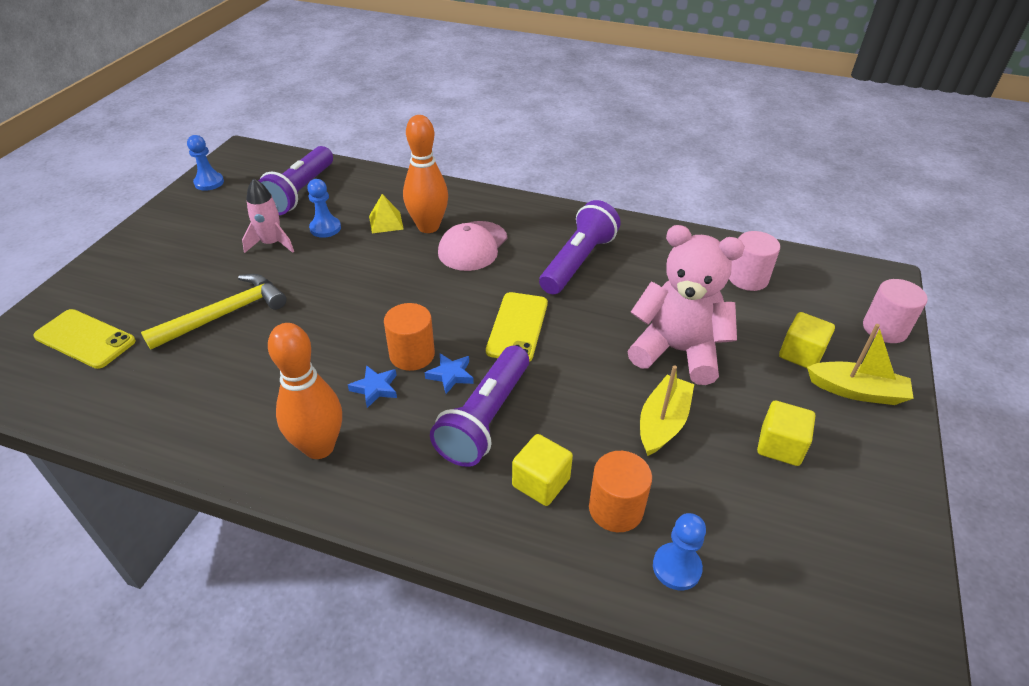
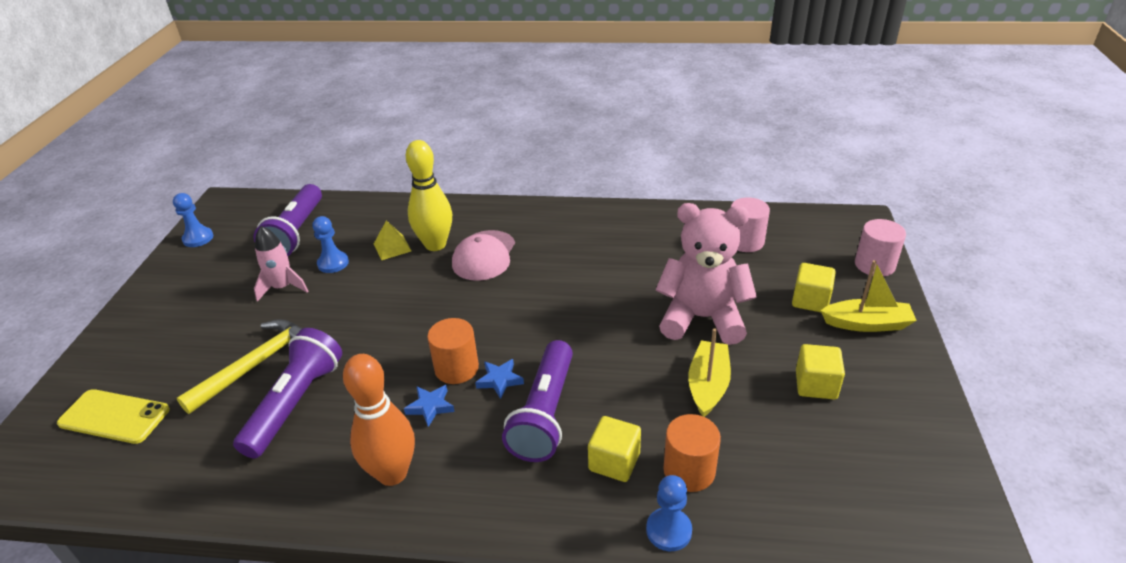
camera: 10 degrees left, 5 degrees down
orange bowling pin [403,115,448,233] -> yellow bowling pin [406,140,452,251]
yellow phone [486,292,548,362] -> none
purple flashlight [539,200,620,295] -> purple flashlight moved to [233,328,342,458]
blue pawn [653,513,706,590] -> blue pawn moved to [646,475,692,551]

